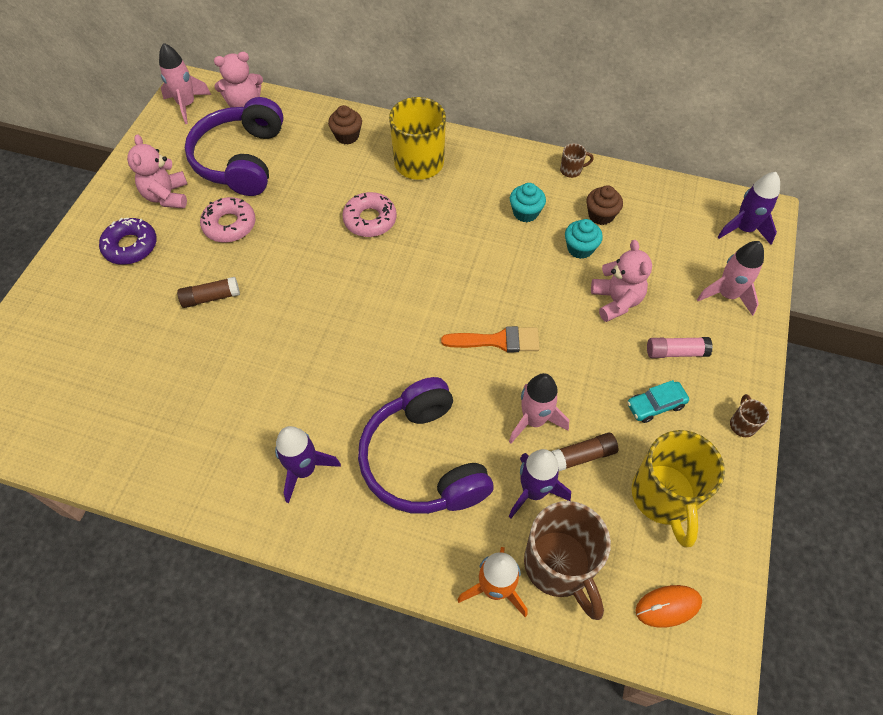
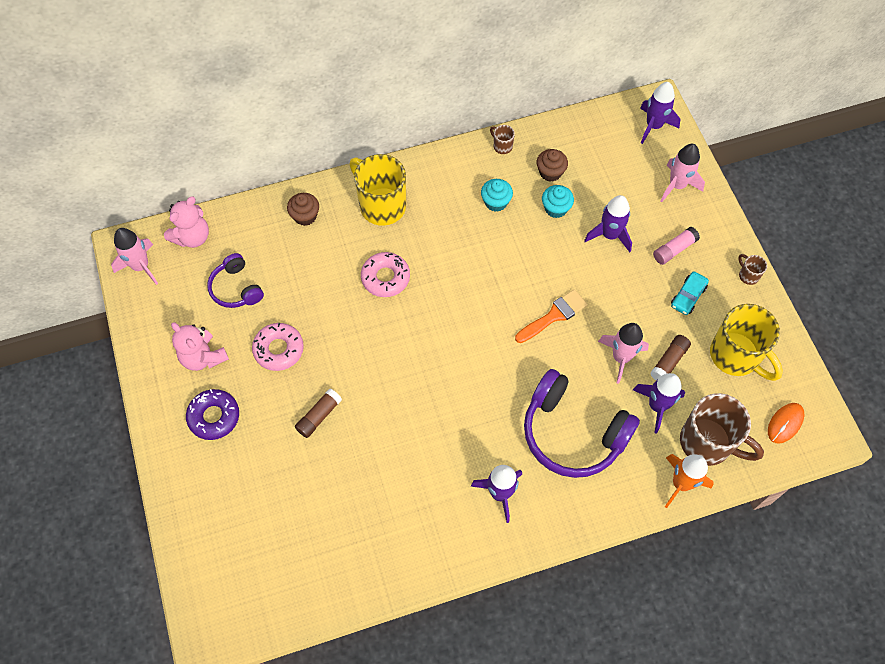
camera: 35 degrees left, 5 degrees up
purple headphones [185,97,284,196] -> purple headphones [207,253,264,308], size x0.55
brown mug [560,143,594,178] -> brown mug turned 90 degrees counterclockwise [490,125,515,154]
pink teddy bear [591,240,652,322] -> purple rocket [584,195,632,252]

